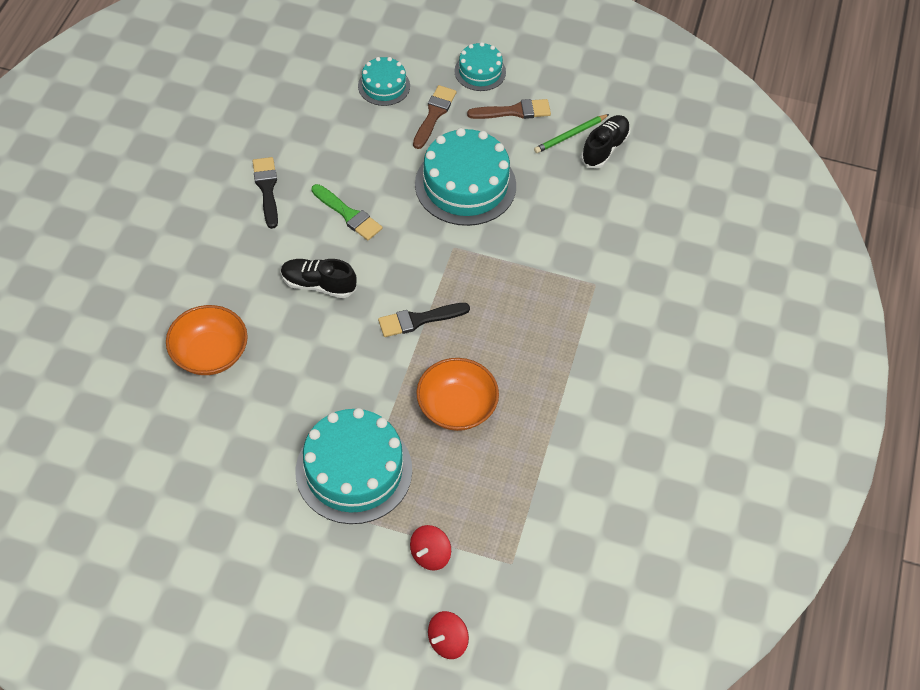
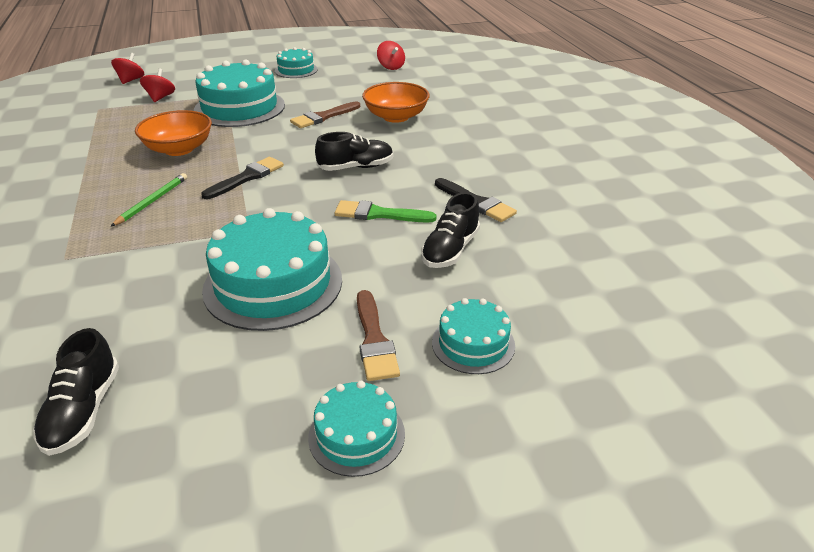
camera: 150 degrees right, 20 degrees down
brown brush [467,99,551,119] -> brown brush moved to [290,101,360,128]
green pencil [534,114,609,153] -> green pencil moved to [110,173,187,227]
none -> turquoise cake [275,47,318,78]
none -> red spinning top [377,41,405,70]
none -> black shoe [421,192,480,268]

